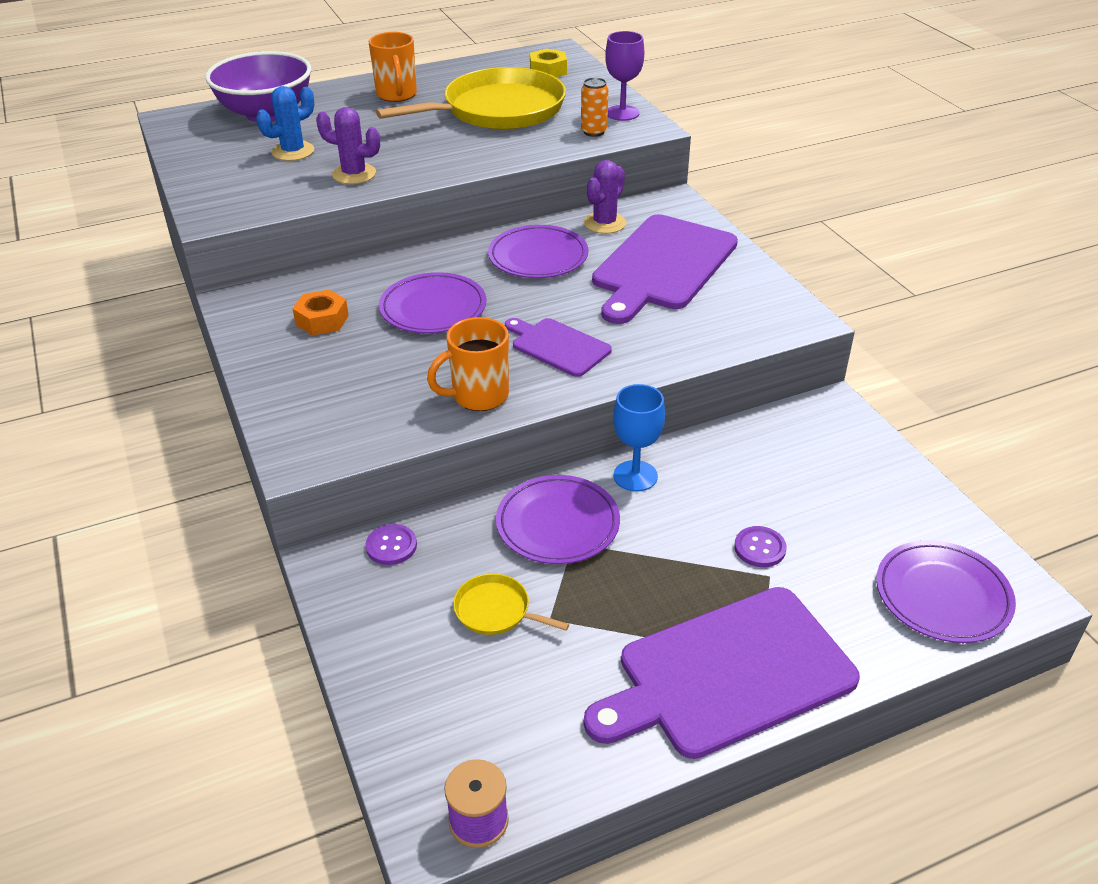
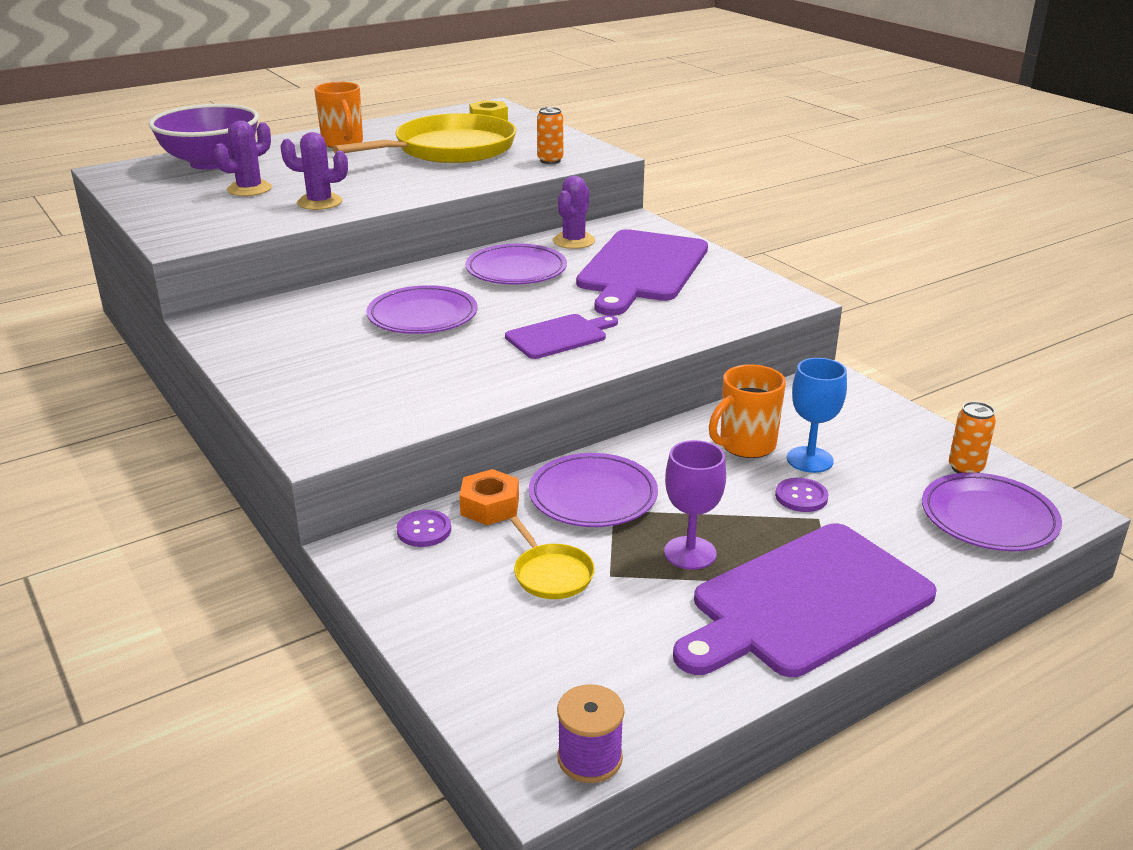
camera: 10 degrees left, 10 degrees down
blue cactus [256,86,314,161] -> purple cactus [214,121,272,196]
orange nut [293,290,349,336] -> orange nut moved to [459,469,519,525]
orange mug [427,317,509,411] -> orange mug moved to [709,364,786,458]
yellow pan [453,574,569,635] -> yellow pan turned 135 degrees counterclockwise [510,517,595,599]
purple cutting board [505,318,612,377] -> purple cutting board turned 120 degrees clockwise [505,314,618,359]
purple goblet [605,31,644,121] -> purple goblet moved to [664,440,726,570]
blue goblet [613,384,665,492] -> blue goblet moved to [787,358,847,473]
none -> orange can [949,402,996,473]

